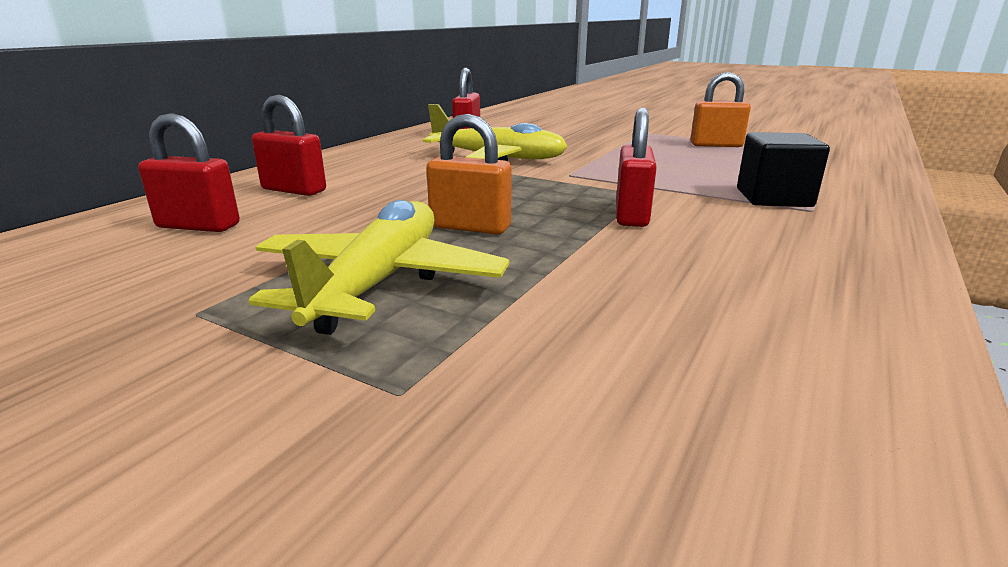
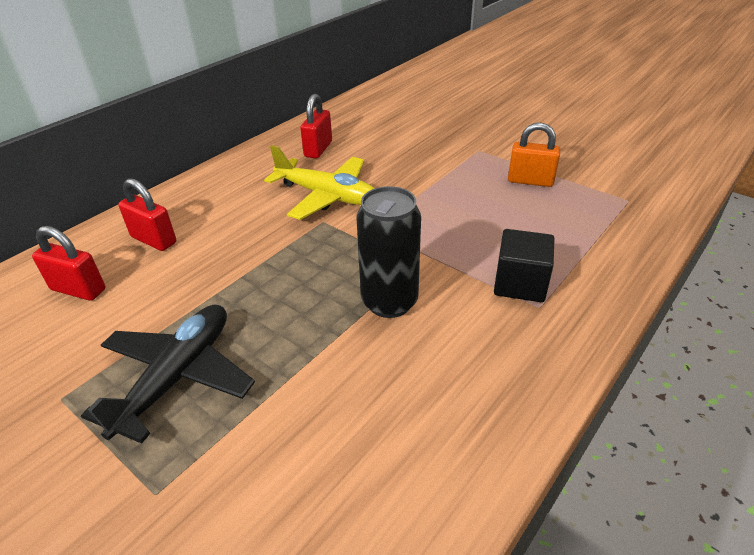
camera: 10 degrees right, 15 degrees up
yellow plane [249,200,509,335] -> black plane [81,305,255,444]
orange padlock [426,114,512,234] -> none
red padlock [616,108,657,227] -> black can [356,186,421,318]

